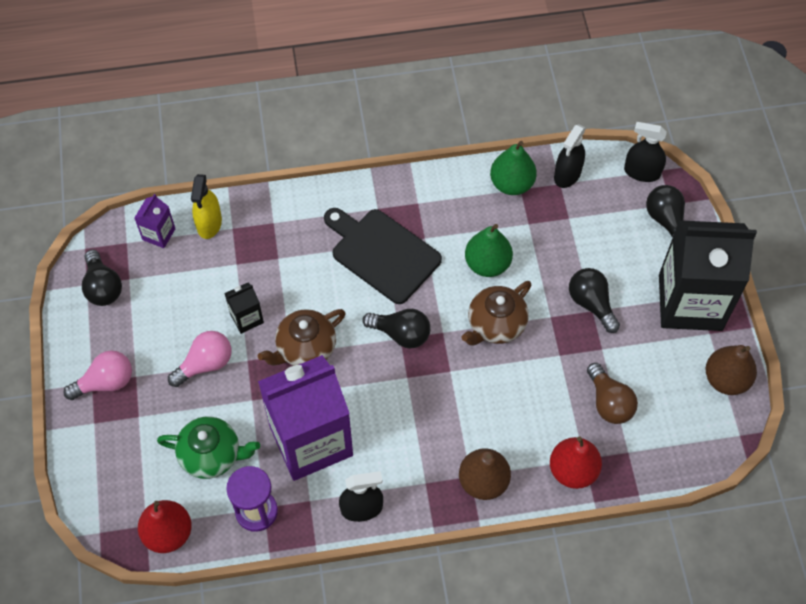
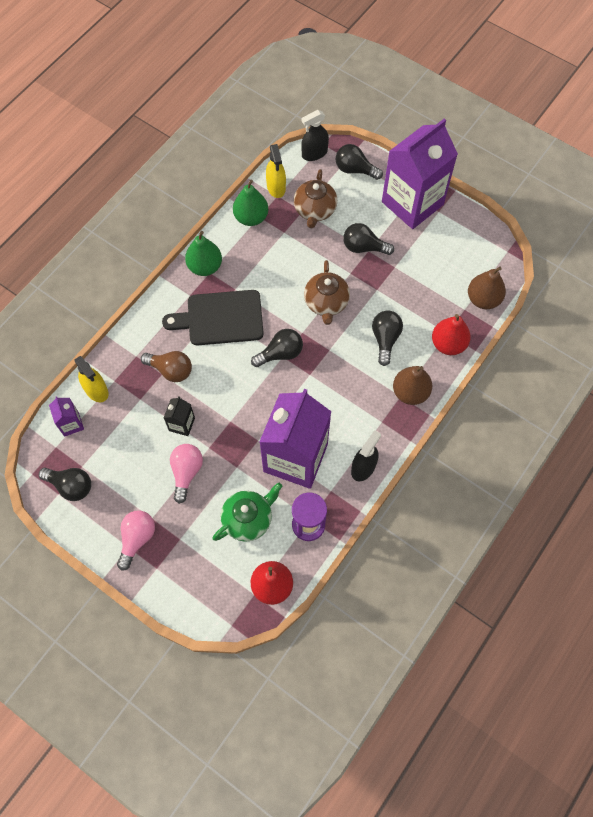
camera: 45 degrees left, 5 degrees up
brown teapot [258,309,346,366] -> brown teapot moved to [294,169,337,228]
green pear [465,224,513,277] -> green pear moved to [185,231,222,276]
black spray bottle [554,124,586,188] -> yellow spray bottle [266,144,286,198]
brown light bulb [587,363,638,424] -> brown light bulb moved to [141,351,192,382]
black carton [659,220,757,331] -> purple carton [382,119,458,229]
brown pear [706,345,757,395] -> brown pear moved to [468,267,506,309]
none -> black light bulb [372,310,403,366]

